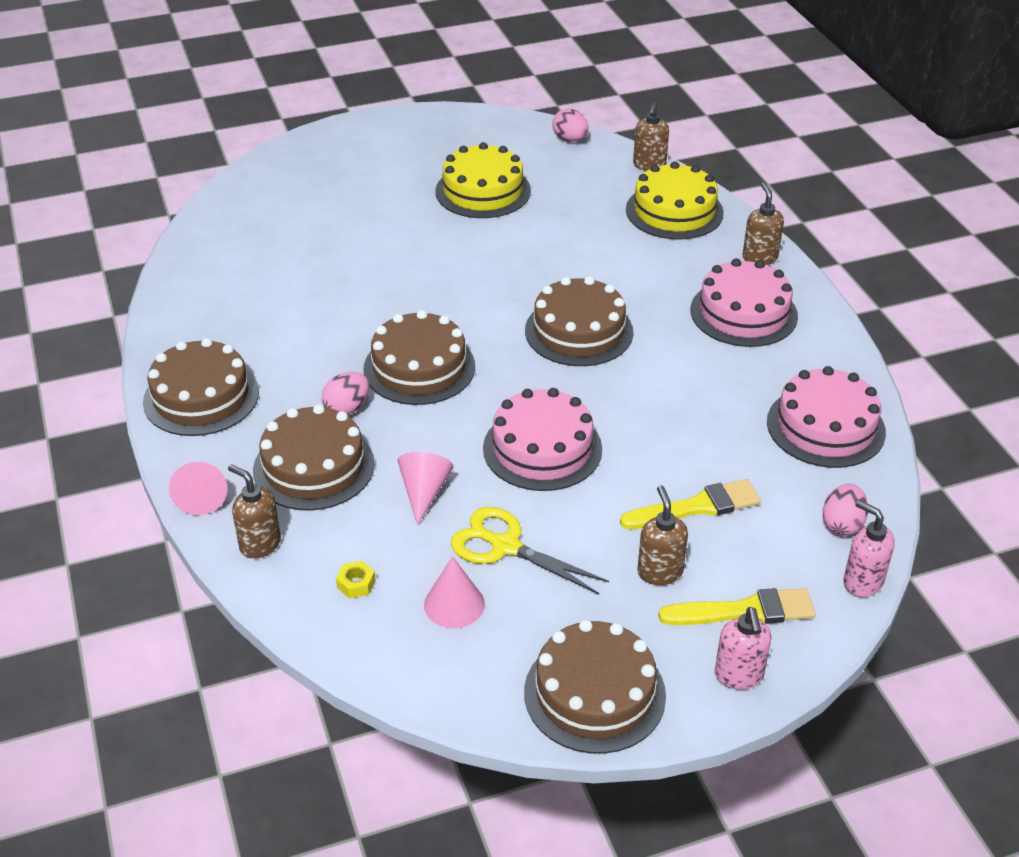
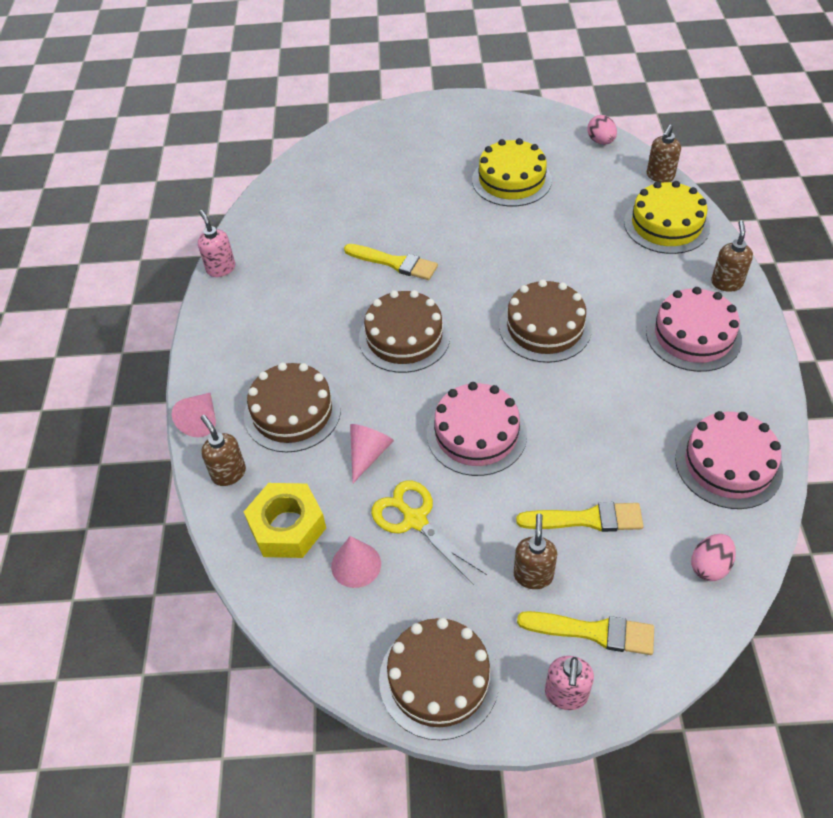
camera: 20 degrees right, 10 degrees up
brown cake [143,338,259,436] -> none
pink egg [322,372,369,415] -> none
yellow nut [336,561,376,599] -> yellow nut [244,483,326,558], size x2.48
pink soap dispenser [843,500,895,597] -> pink soap dispenser moved to [198,210,235,277]
none -> yellow brush [344,244,438,280]

